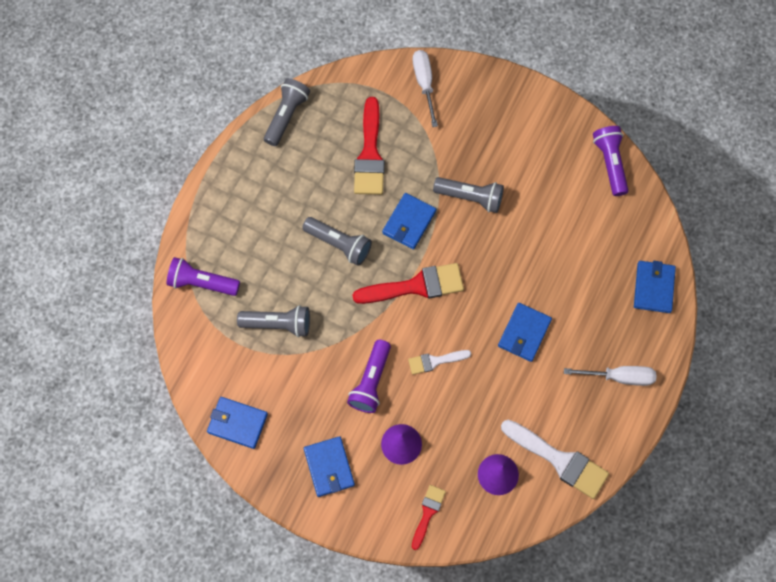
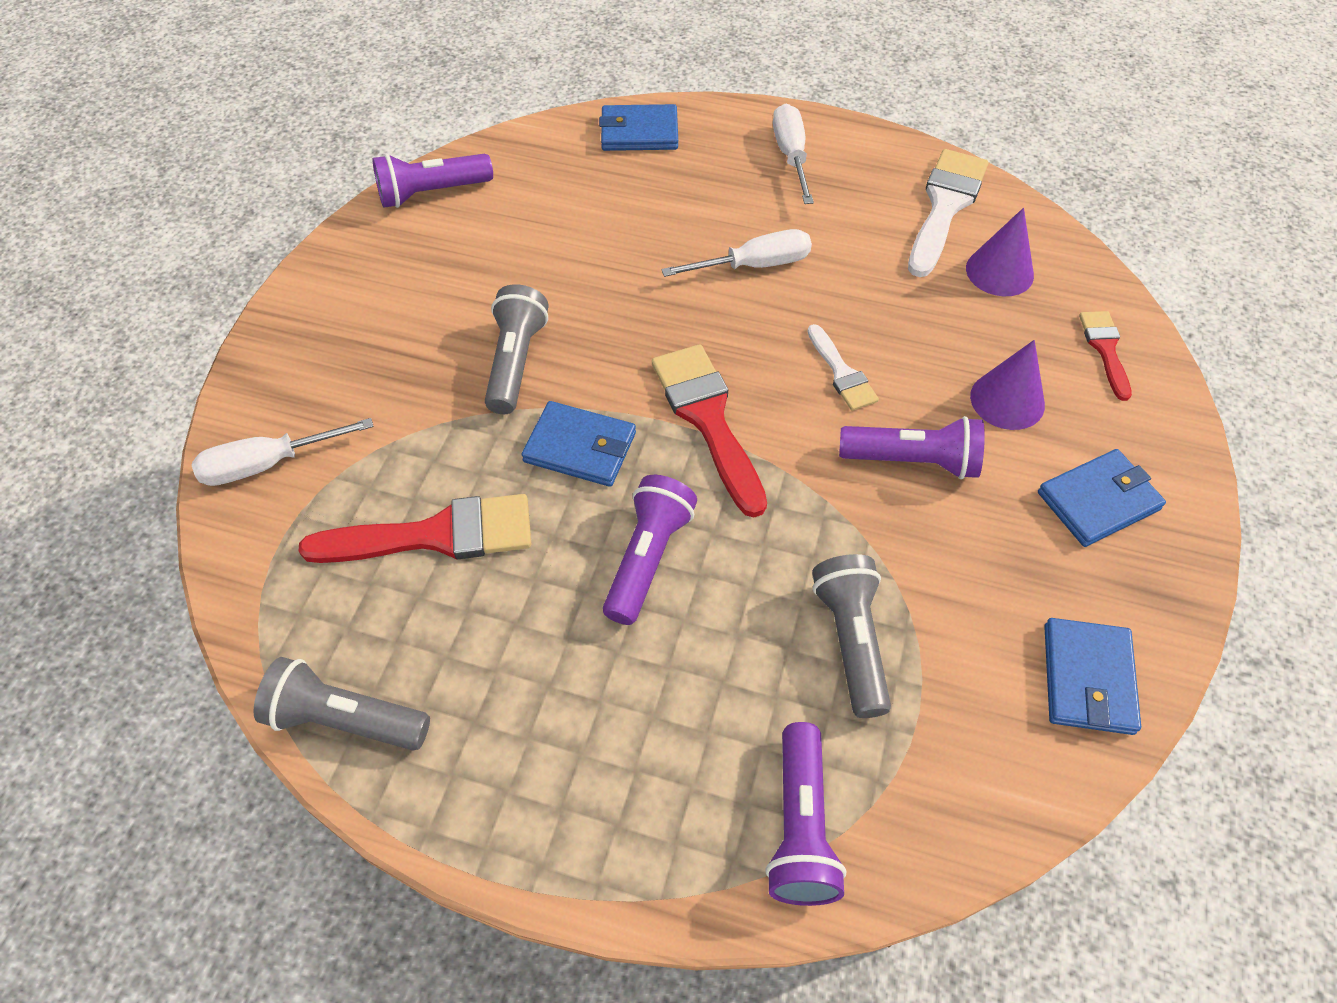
camera: 100 degrees left, 15 degrees down
grey flashlight [302,217,372,266] -> purple flashlight [603,475,697,625]
red brush [412,485,446,550] -> red brush turned 75 degrees clockwise [1079,311,1132,401]
blue wallet [498,303,552,362] -> white screwdriver [661,229,812,277]

